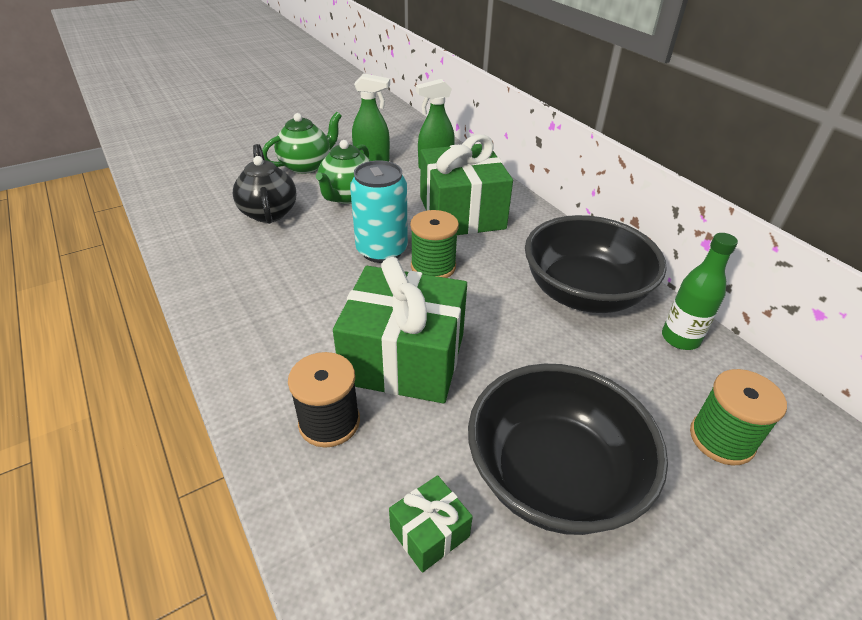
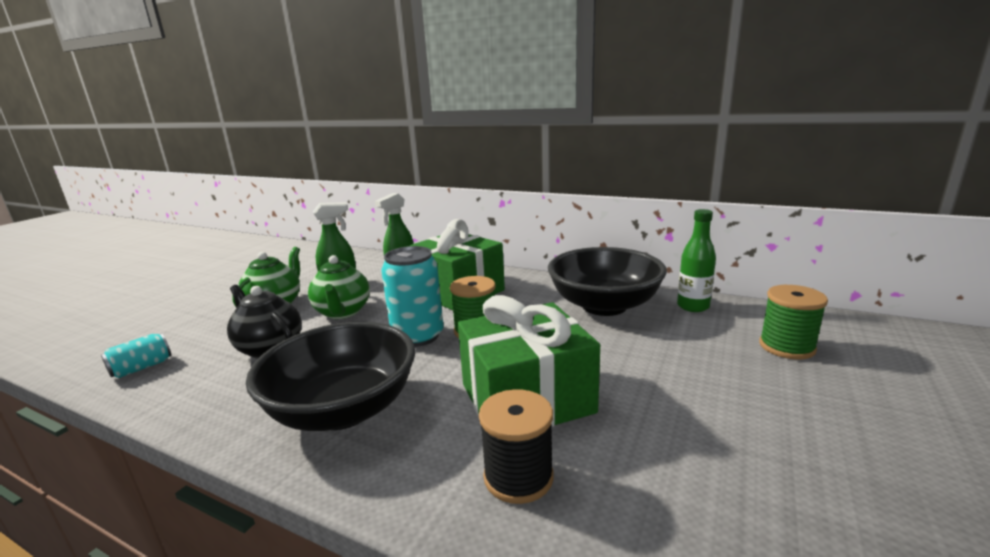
camera: 30 degrees left, 20 degrees down
green gift [389,475,473,573] -> none
black bowl [468,364,668,535] -> black bowl moved to [246,322,415,431]
none -> turquoise can [101,333,171,378]

